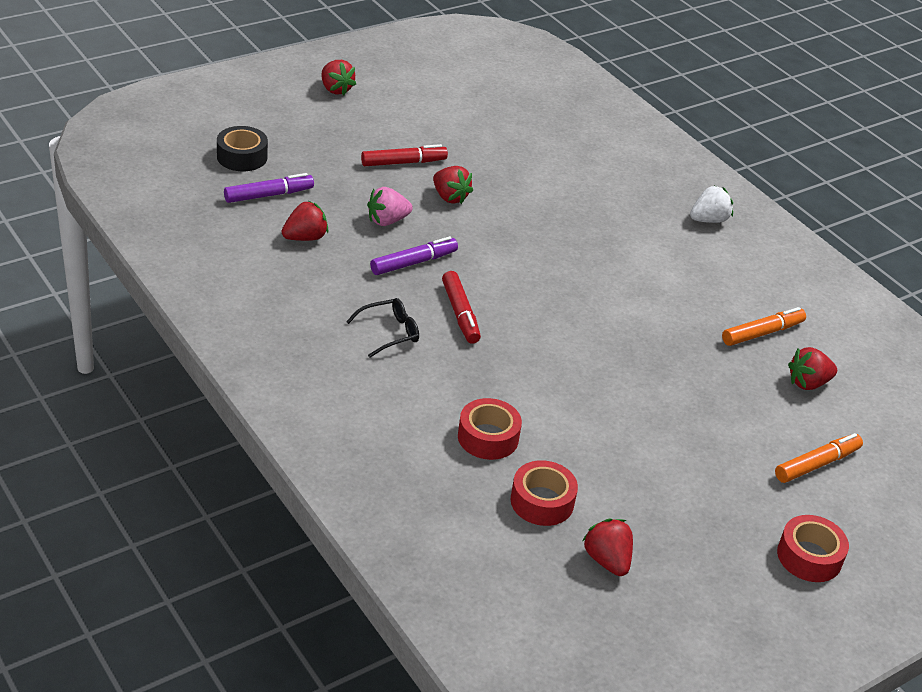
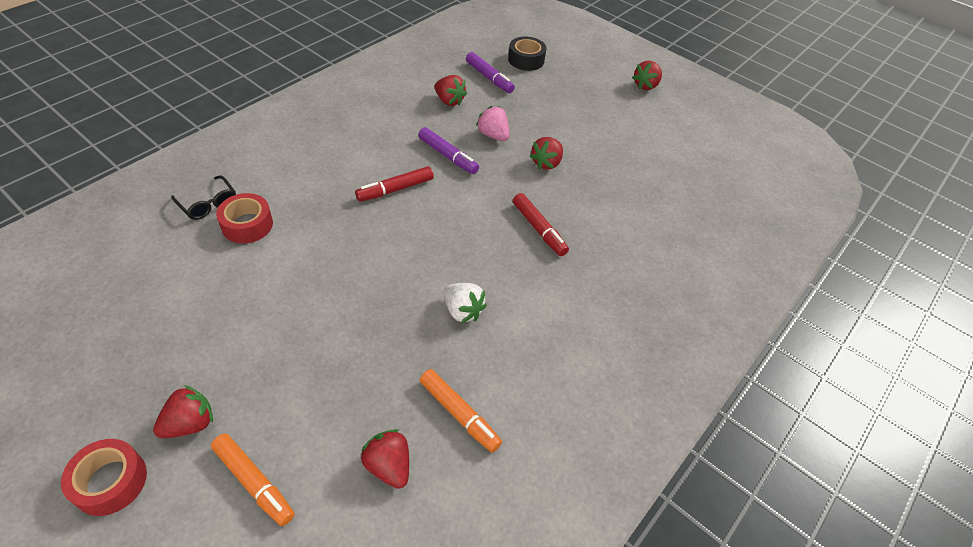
camera: 75 degrees right, 10 degrees up
black glasses [346,298,419,358] -> black glasses moved to [171,175,236,220]
red marker [361,144,448,166] -> red marker moved to [513,193,569,256]
red tape [510,460,578,526] -> none
red strawberry [582,519,633,576] -> red strawberry moved to [153,385,213,438]
white strawberry [690,185,733,223] -> white strawberry moved to [444,283,487,323]

